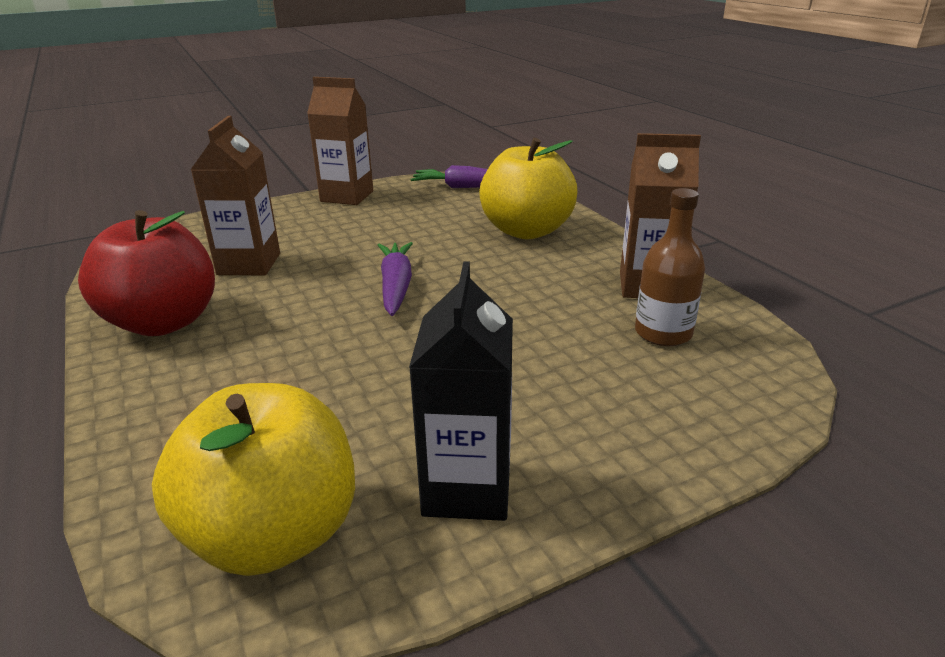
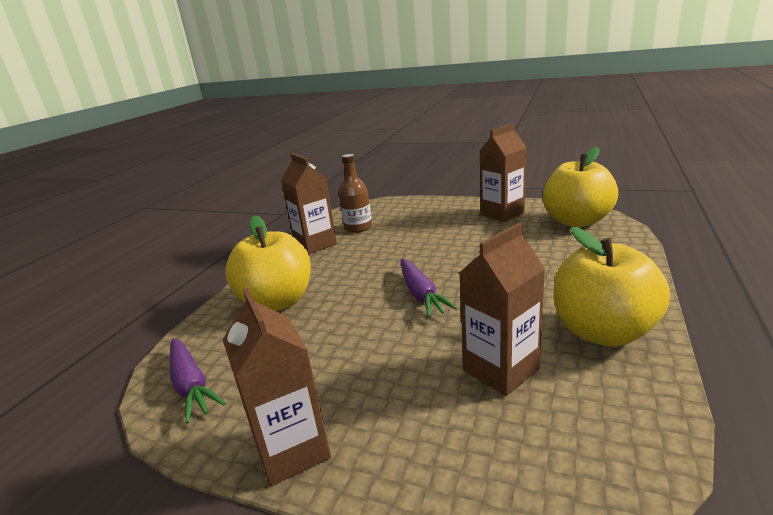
camera: 130 degrees left, 5 degrees down
red apple [78,210,215,336] -> yellow apple [554,227,670,347]
purple carrot [378,242,413,316] -> purple carrot turned 60 degrees counterclockwise [401,259,458,317]
black carton [409,261,513,521] -> brown carton [480,123,526,222]

